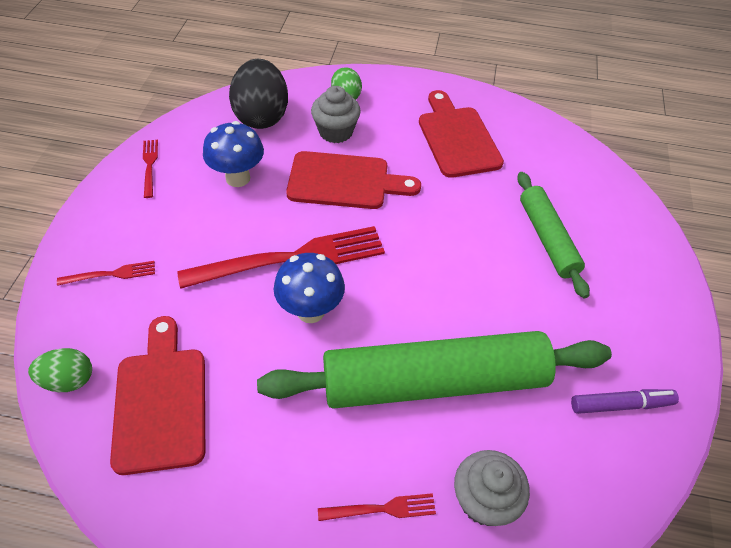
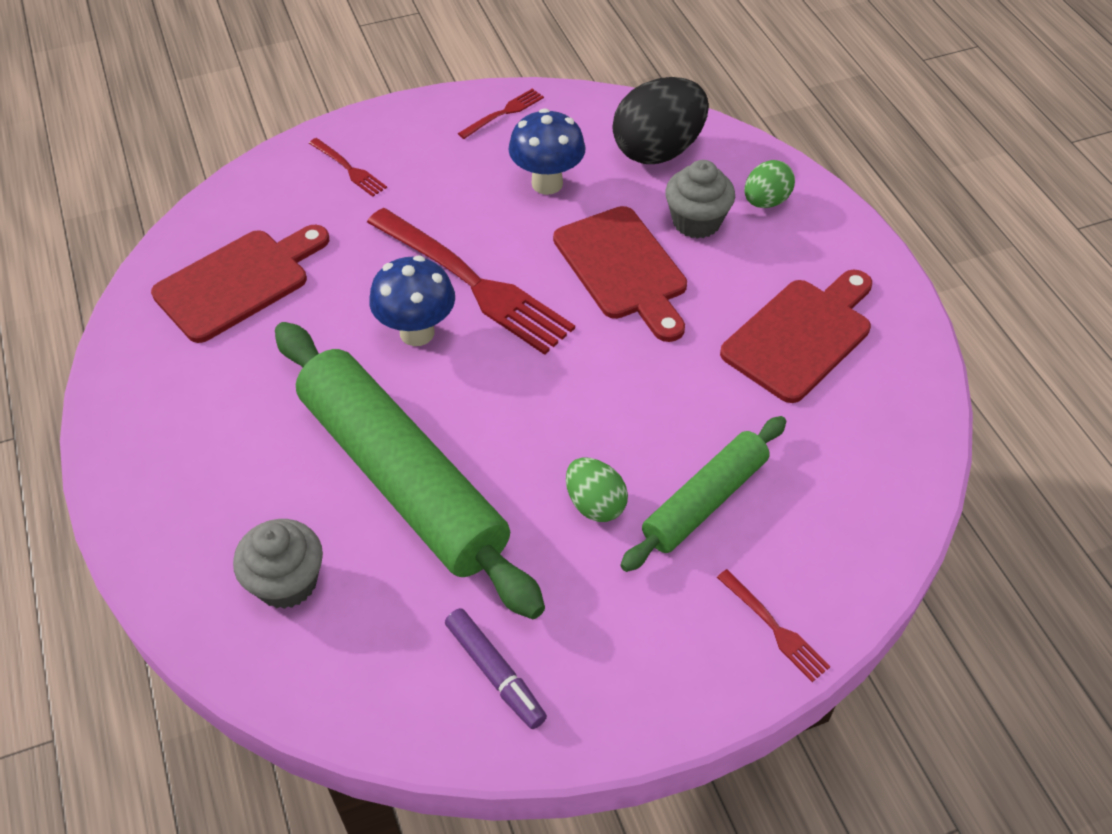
camera: 60 degrees right, 0 degrees up
green egg [28,348,92,392] -> green egg moved to [566,457,628,522]
red fork [318,493,436,521] -> red fork moved to [717,569,830,682]

